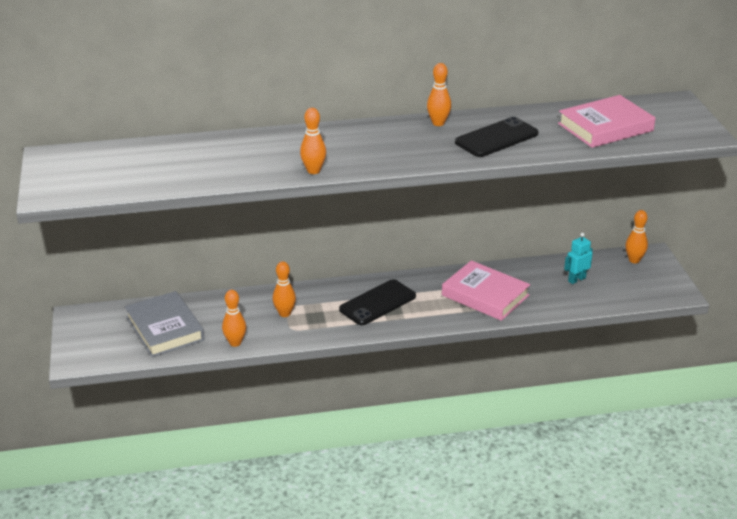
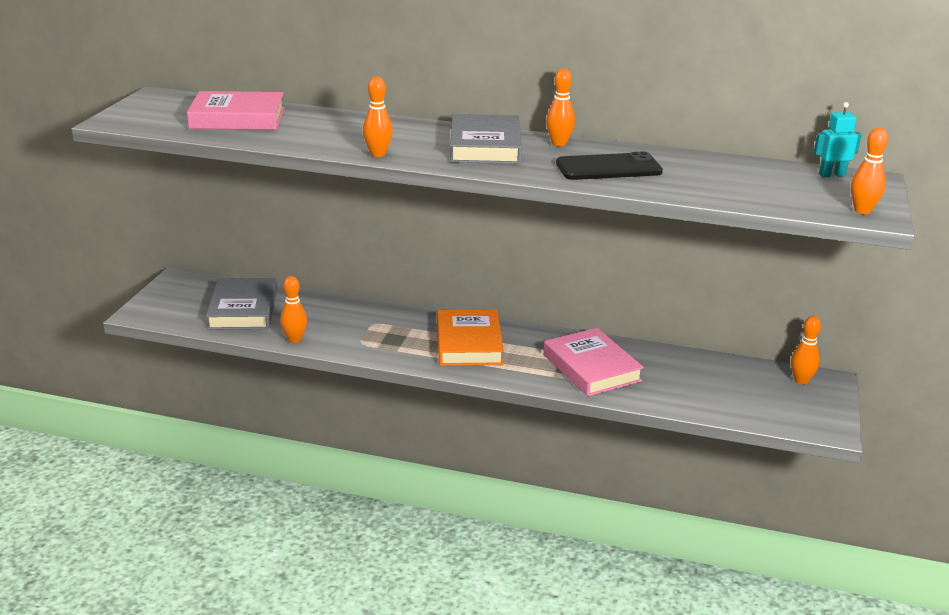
camera: 25 degrees right, 5 degrees down
orange bowling pin [273,261,296,317] -> orange bowling pin moved to [851,128,888,214]
black phone [339,279,416,325] -> orange book [437,310,504,366]
pink book [558,95,655,148] -> pink book moved to [187,91,285,130]
turquoise robot [564,233,593,284] -> turquoise robot moved to [814,102,862,177]
none -> grey book [450,114,522,164]

